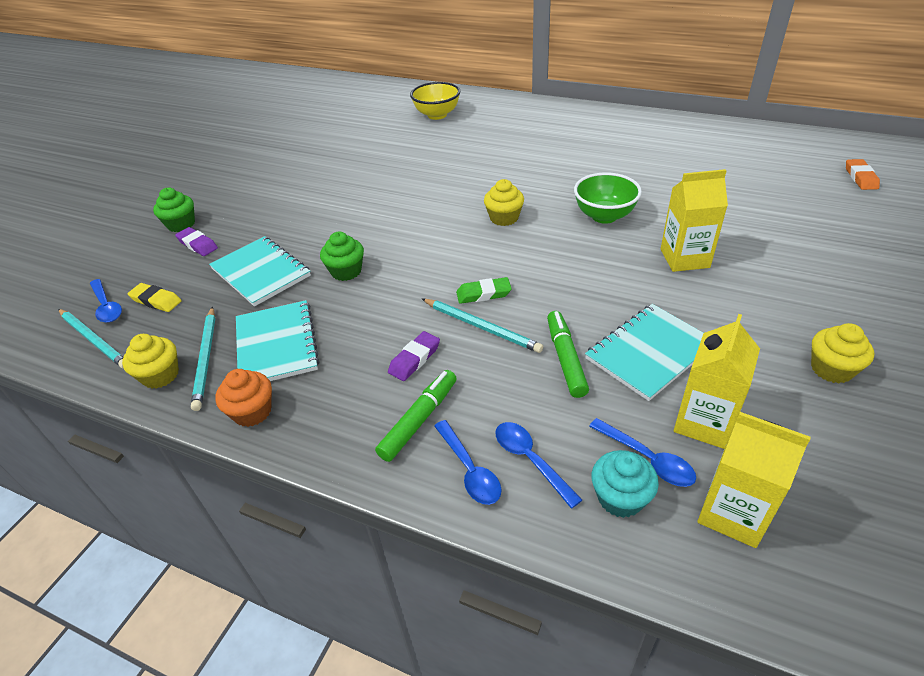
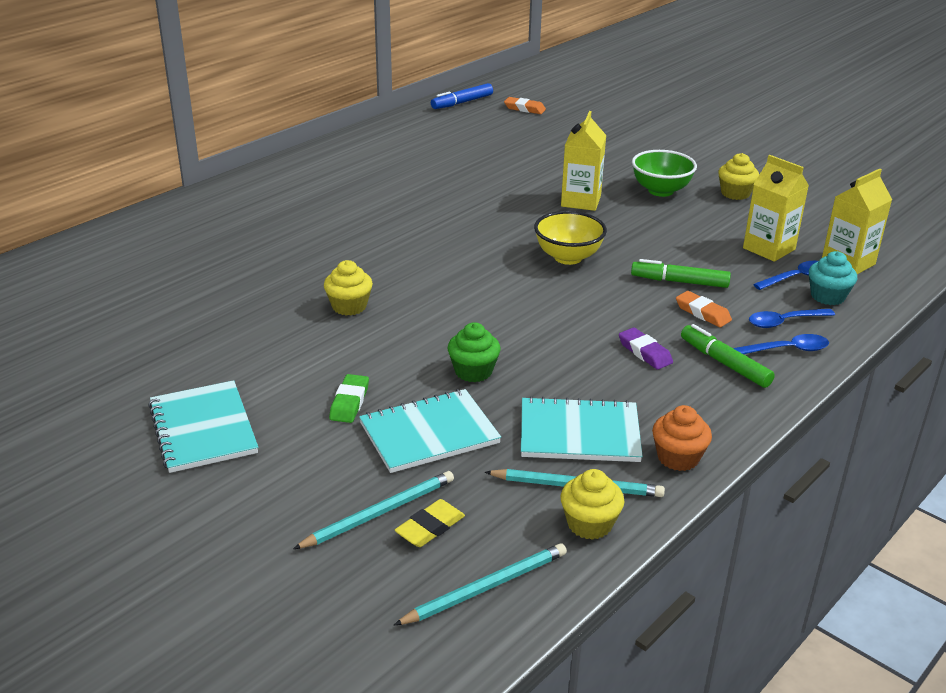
camera: 75 degrees left, 10 degrees down
blue spoon [90,279,122,323] -> none
green cupcake [153,188,195,232] -> none
purple eraser [175,227,218,256] -> none
yellow bowl [410,82,460,120] -> yellow bowl moved to [534,211,607,265]
turquoise pencil [422,299,543,353] -> turquoise pencil moved to [293,471,454,549]
green eraser [456,277,512,304] -> green eraser moved to [329,374,369,423]
yellow cupcake [484,179,524,226] -> yellow cupcake moved to [324,260,373,316]
green bowl [574,172,642,224] -> green bowl moved to [632,150,697,197]
turquoise notebook [585,304,703,401] -> turquoise notebook moved to [148,380,258,473]
none -> blue marker [431,83,493,109]
none -> orange eraser [676,291,732,327]

